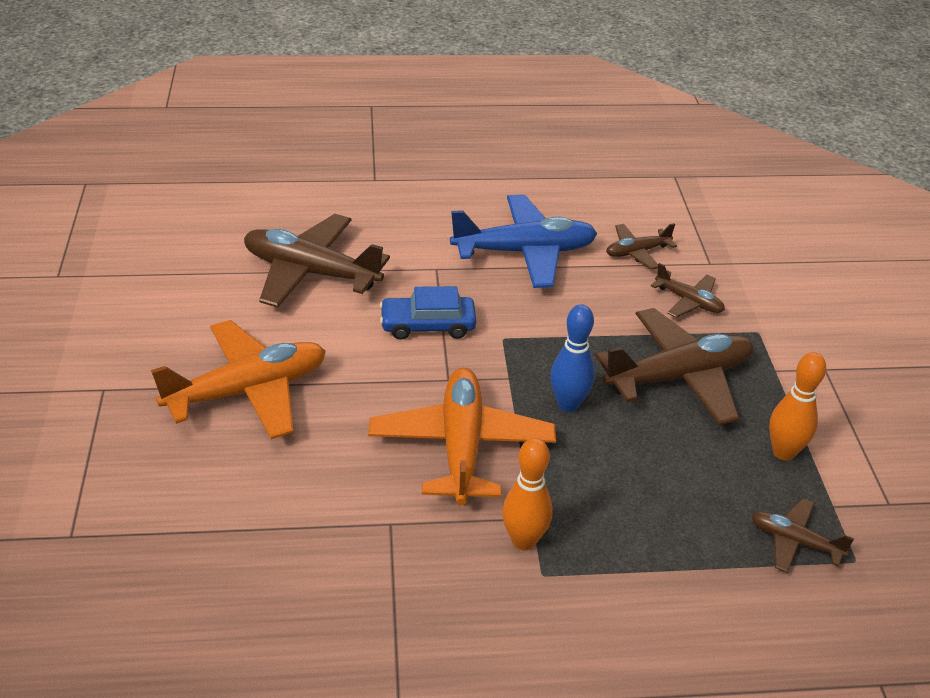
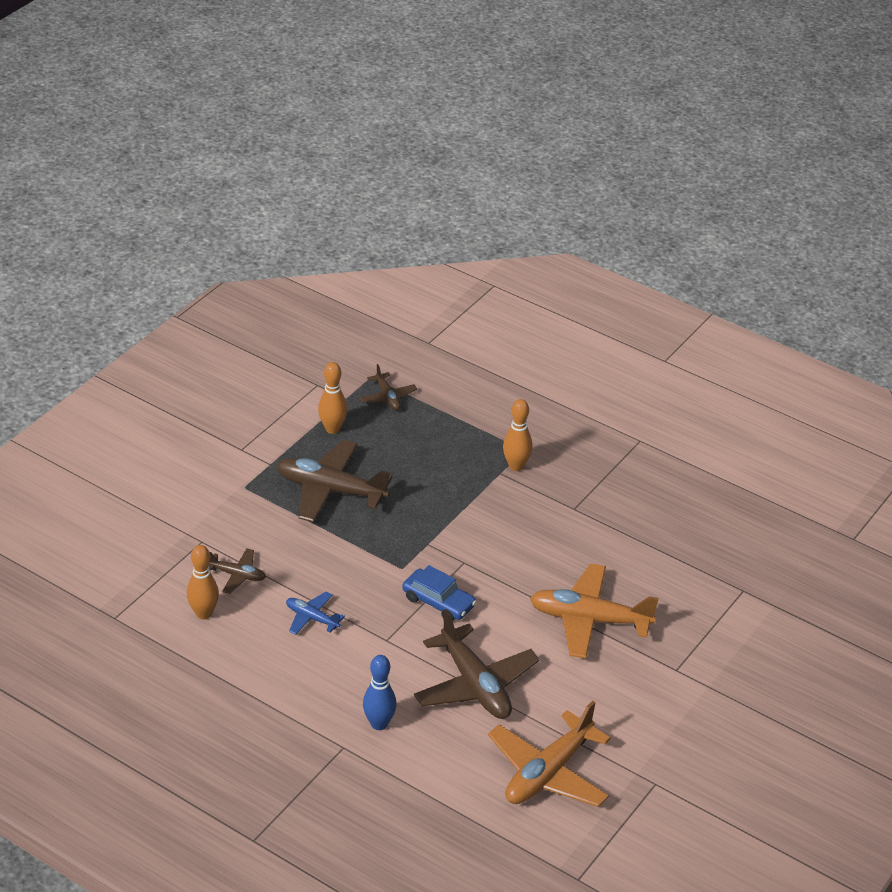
camera: 140 degrees left, 0 degrees up
orange plane [368,368,556,505] -> orange plane moved to [488,701,611,807]
blue plane [450,195,597,288] -> blue plane [286,592,345,635], size x0.51
blue bowling pin [550,304,595,412] -> blue bowling pin moved to [363,655,397,730]
brown plane [651,263,725,318] -> none
none -> orange bowling pin [187,545,219,620]

